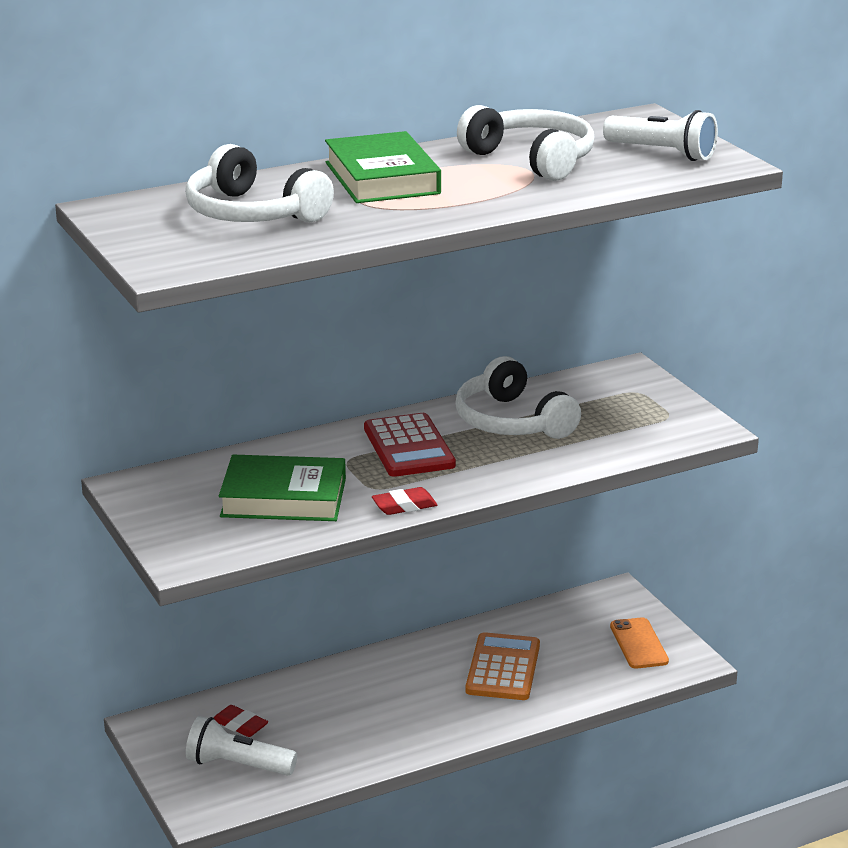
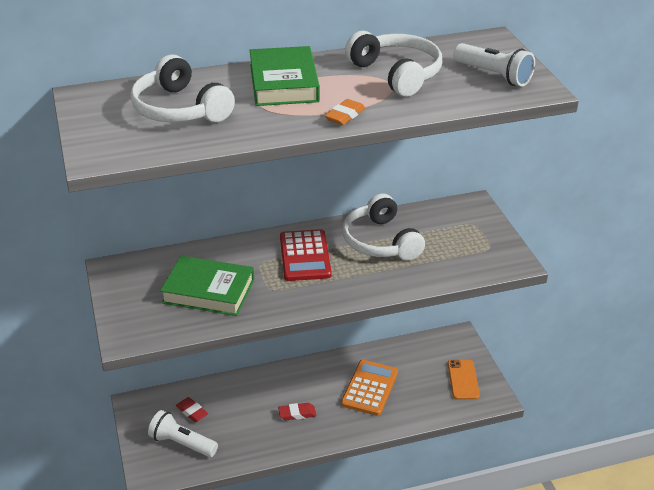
camera: 10 degrees right, 10 degrees up
red eraser [372,487,437,515] -> red eraser moved to [278,403,316,420]
none -> orange eraser [325,99,365,125]

